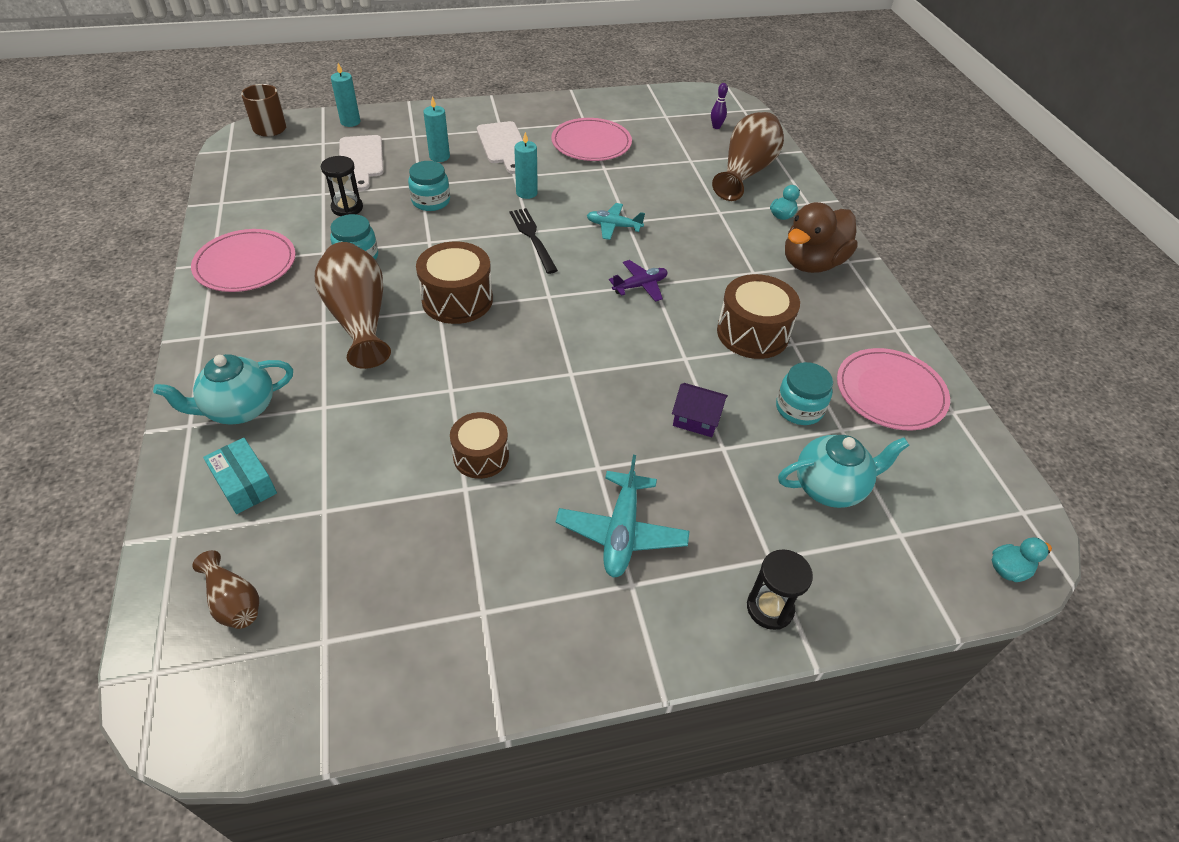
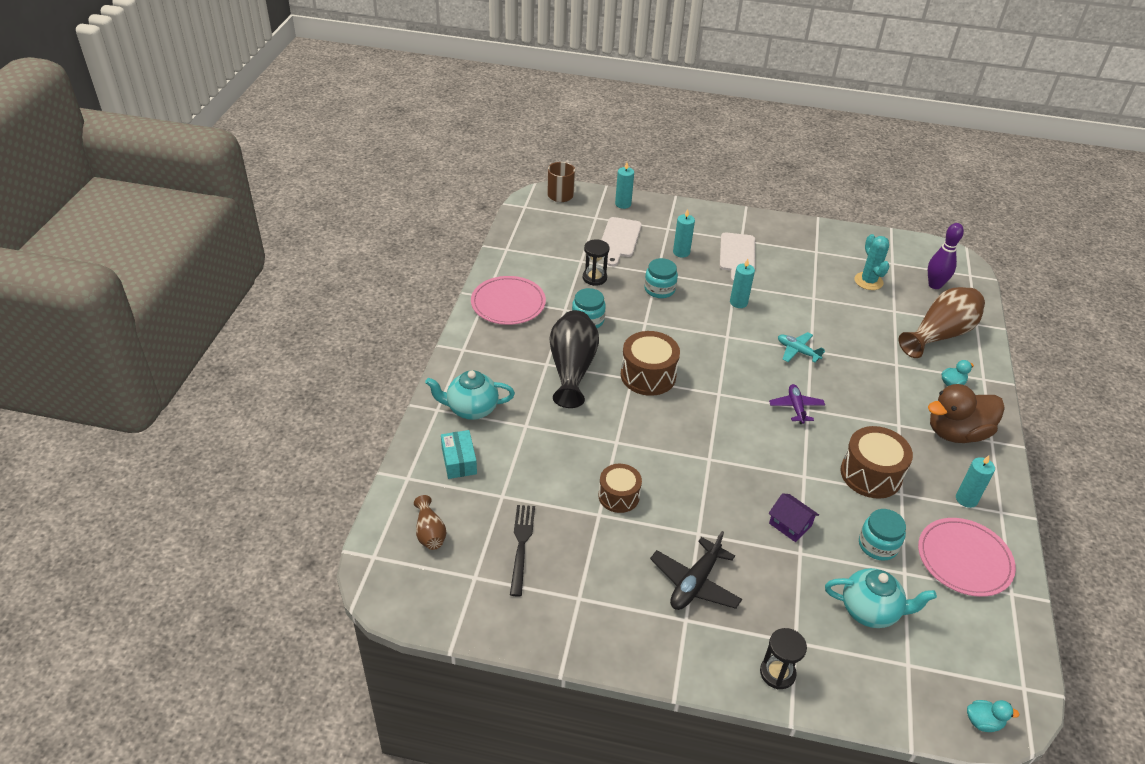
camera: 25 degrees right, 5 degrees down
brown vase [315,242,391,369] -> black vase [550,310,599,408]
black fork [509,208,558,274] -> black fork moved to [510,505,535,597]
pink plate [551,118,632,161] -> none
turquoise plane [556,455,689,578] -> black plane [650,531,742,610]
purple plane [609,260,668,302] -> purple plane turned 90 degrees counterclockwise [769,384,825,424]
purple bowling pin [711,83,728,129] -> purple bowling pin [928,223,964,289], size x1.80
none -> turquoise cactus [854,234,890,290]
none -> turquoise candle [956,456,995,508]

